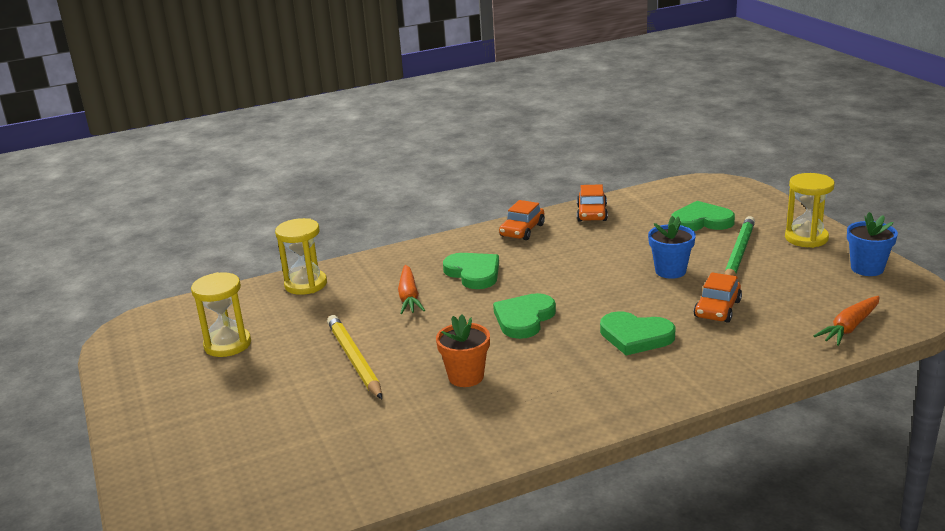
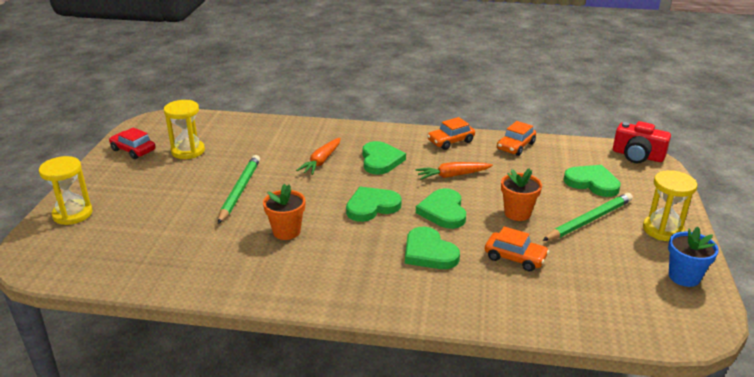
camera: 30 degrees right, 5 degrees up
yellow hourglass [275,218,327,295] -> yellow hourglass moved to [39,156,93,225]
yellow pencil [327,315,382,399] -> green pencil [218,155,260,224]
blue flower pot [648,216,696,279] -> orange flower pot [501,168,542,221]
orange car [694,272,742,323] -> orange car turned 120 degrees counterclockwise [485,226,549,272]
orange carrot [814,296,880,346] -> orange carrot moved to [415,162,493,179]
none -> red car [109,127,156,159]
none -> green heart [416,188,466,229]
none -> red camera [613,121,671,164]

